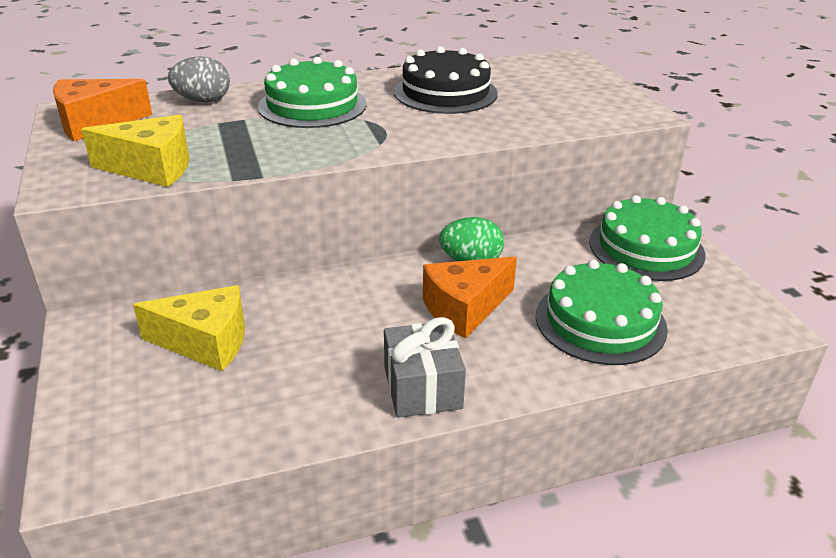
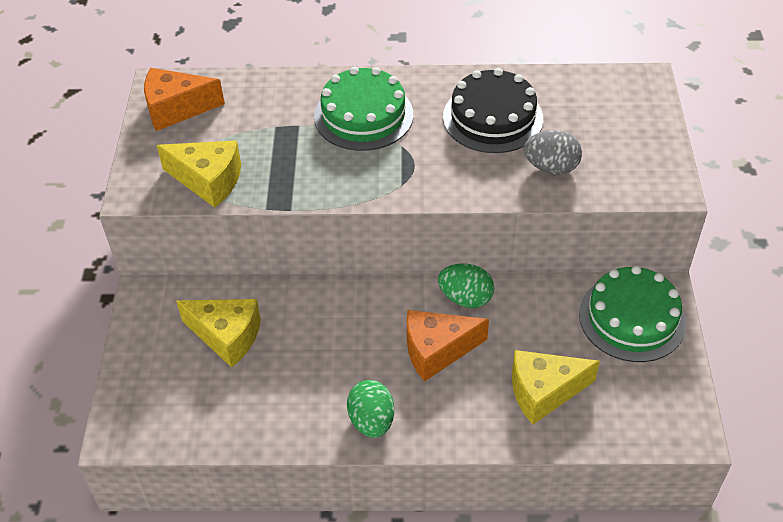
camera: 20 degrees right, 15 degrees up
grey egg [168,56,230,102] -> grey egg moved to [524,130,582,175]
grey gift [384,317,466,418] -> green egg [347,380,394,438]
green cake [536,260,668,365] -> yellow cheese [512,350,600,425]

